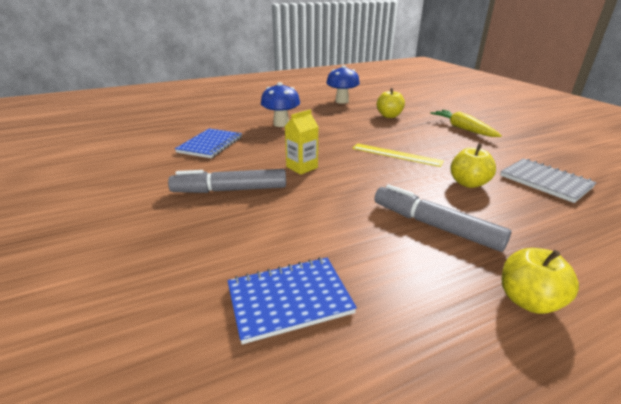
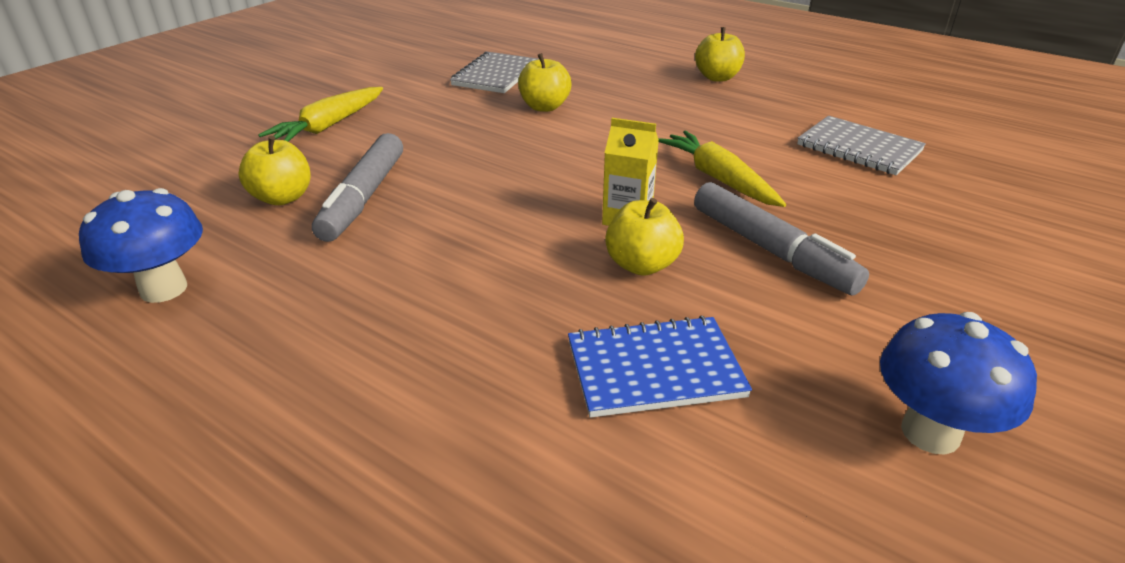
camera: 120 degrees left, 5 degrees up
blue notebook [228,257,357,344] -> grey notebook [797,116,926,175]
blue mushroom [261,82,300,127] -> blue mushroom moved to [880,312,1037,454]
yellow ruler [352,143,444,167] -> none
grey marker [374,184,511,252] -> grey marker moved to [312,133,403,242]
none -> yellow apple [605,198,684,276]
none -> yellow carrot [658,131,786,207]

